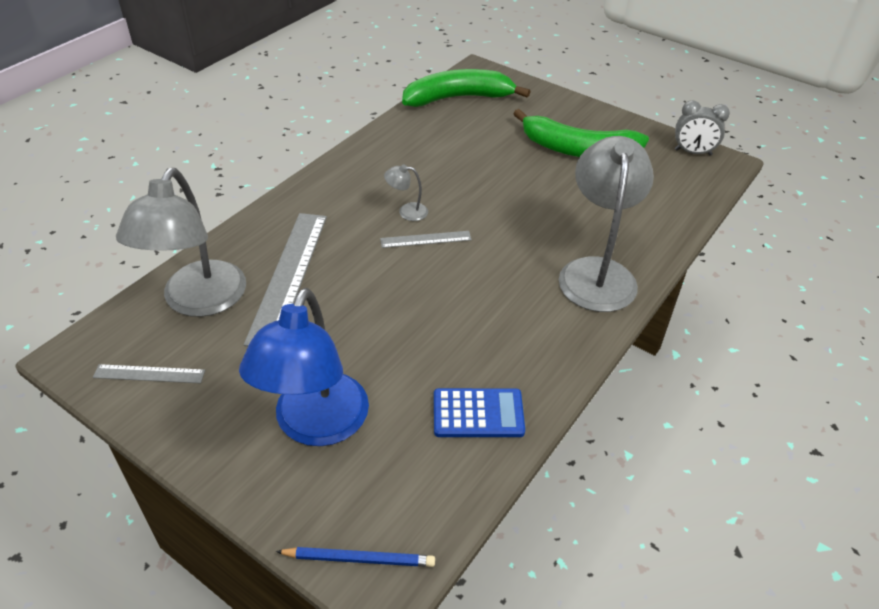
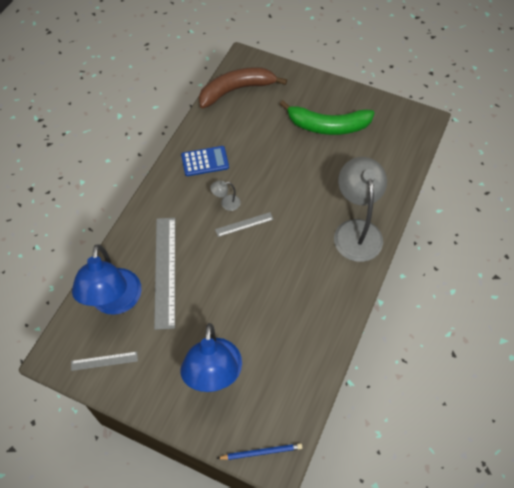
camera: 10 degrees left, 15 degrees up
grey lamp [116,168,246,317] -> blue lamp [72,244,142,315]
green banana [402,69,530,107] -> brown banana [199,67,287,108]
blue calculator [434,388,525,437] -> blue calculator moved to [181,146,229,176]
grey clock [675,100,730,156] -> none

